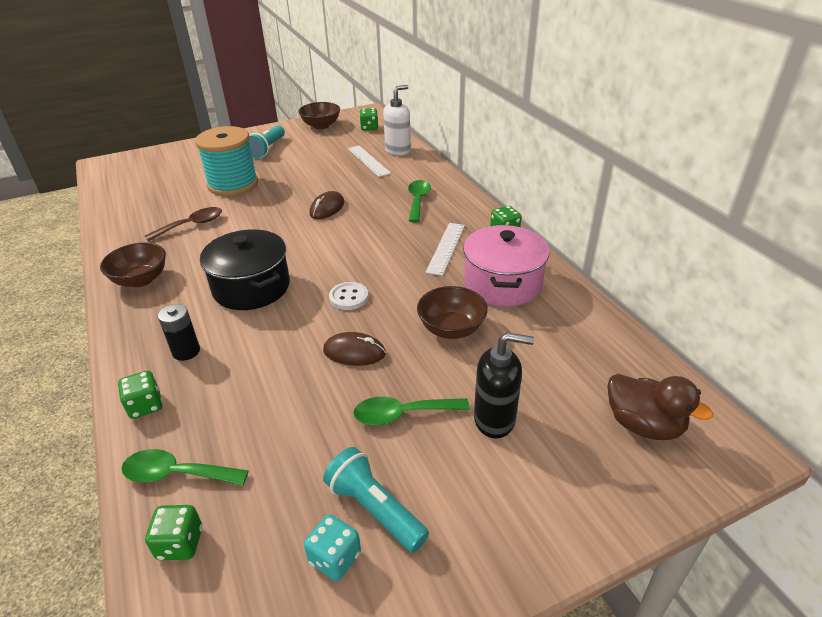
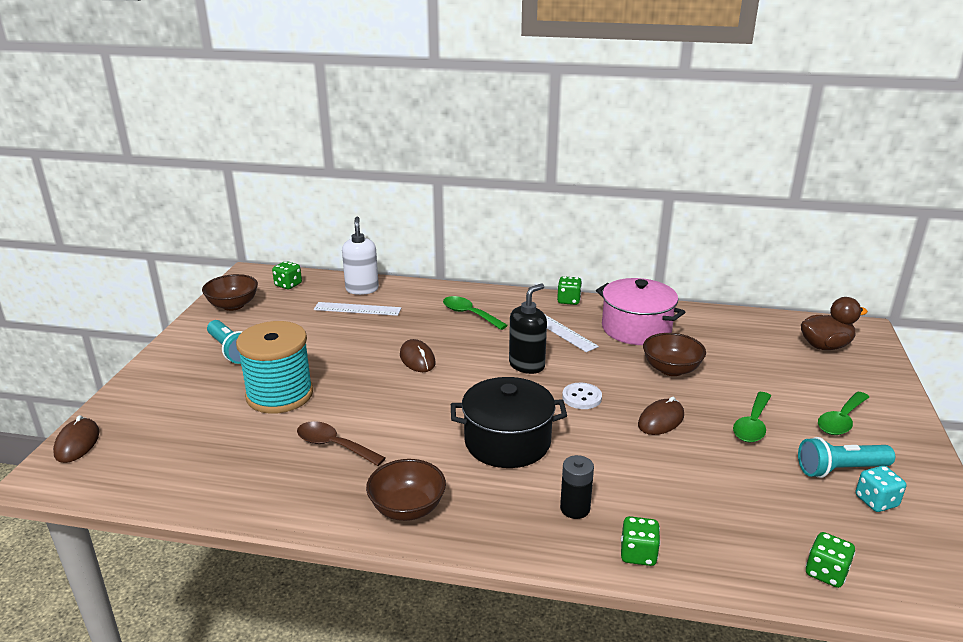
camera: 55 degrees left, 10 degrees down
green spoon [121,449,249,486] -> green spoon moved to [818,392,869,435]
brown spoon [145,207,222,241] -> brown spoon turned 60 degrees counterclockwise [297,421,386,466]
black soap dispenser [474,332,534,438] -> black soap dispenser moved to [509,284,547,374]
none -> brown mouse [53,415,99,463]

